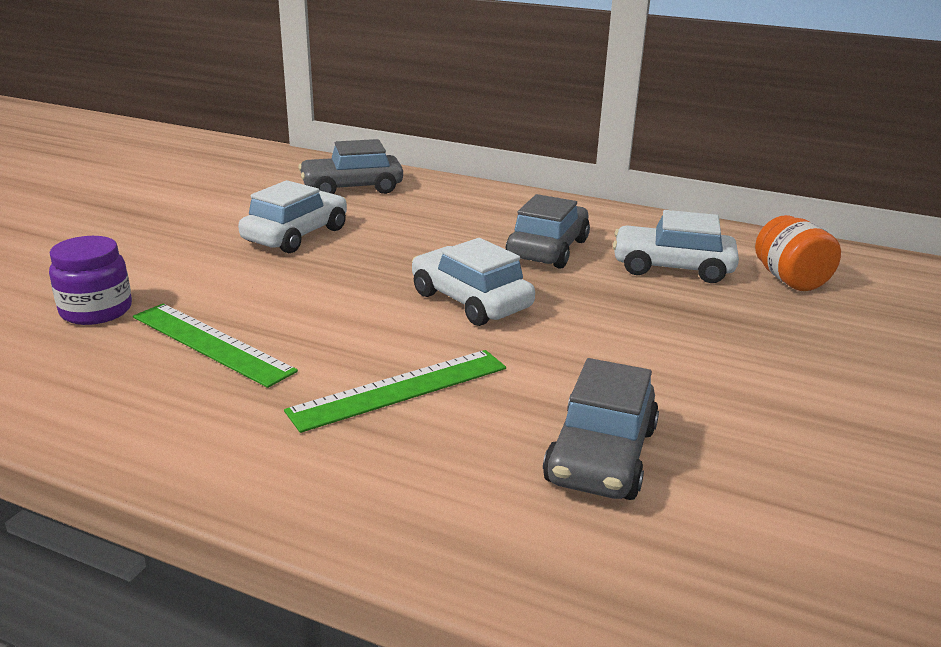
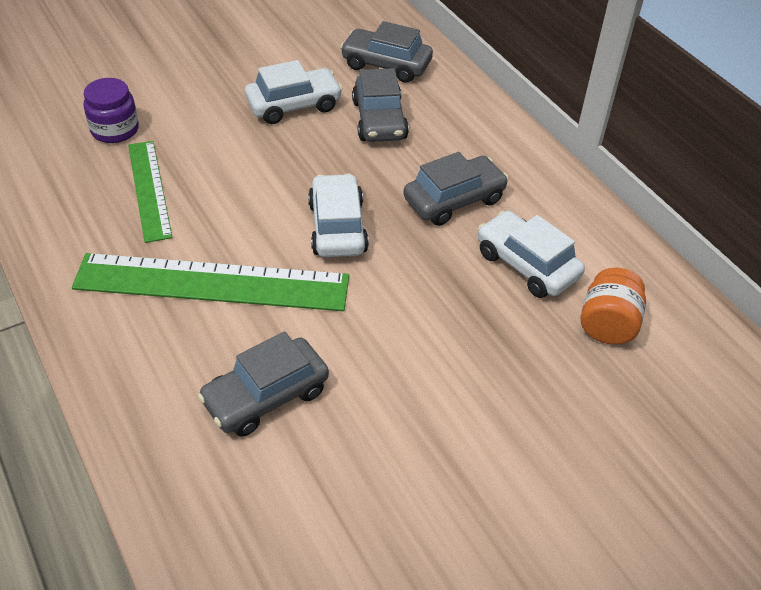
camera: 35 degrees right, 20 degrees up
green ruler [284,350,506,433] -> green ruler [72,253,349,311], size x1.67
none -> grey car [352,68,409,142]

